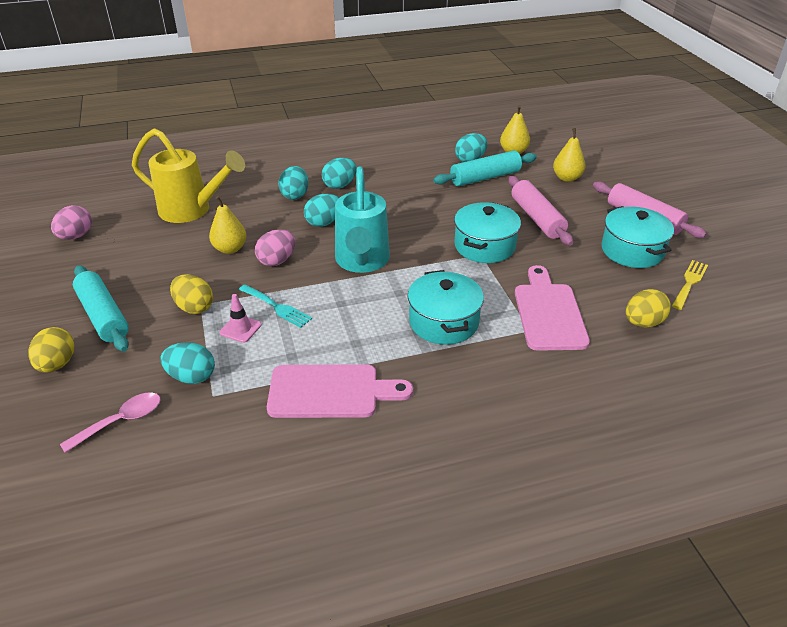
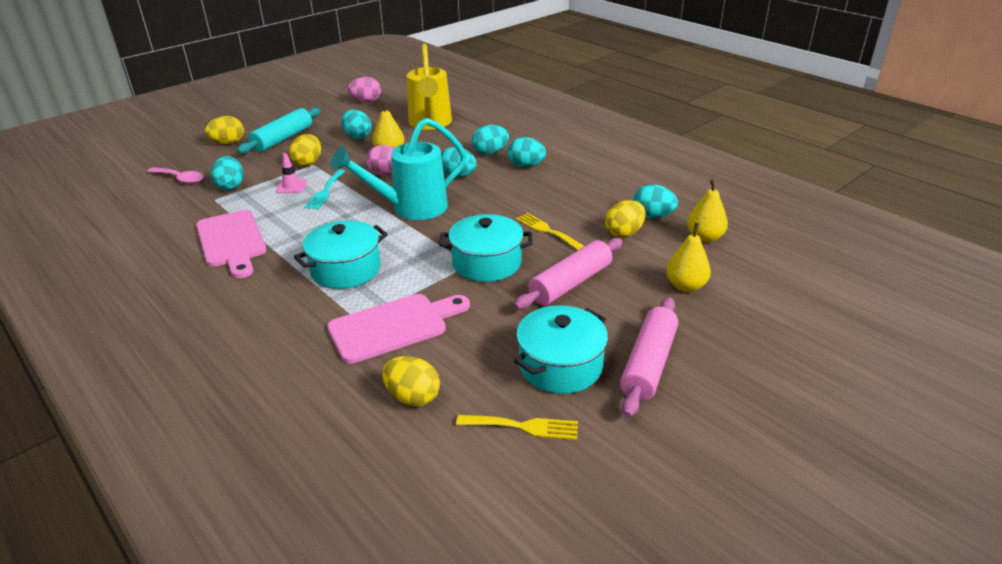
camera: 65 degrees right, 5 degrees down
turquoise rolling pin [433,150,537,186] -> yellow egg [605,200,646,238]
none -> turquoise egg [341,109,371,139]
none -> yellow fork [516,213,584,250]

